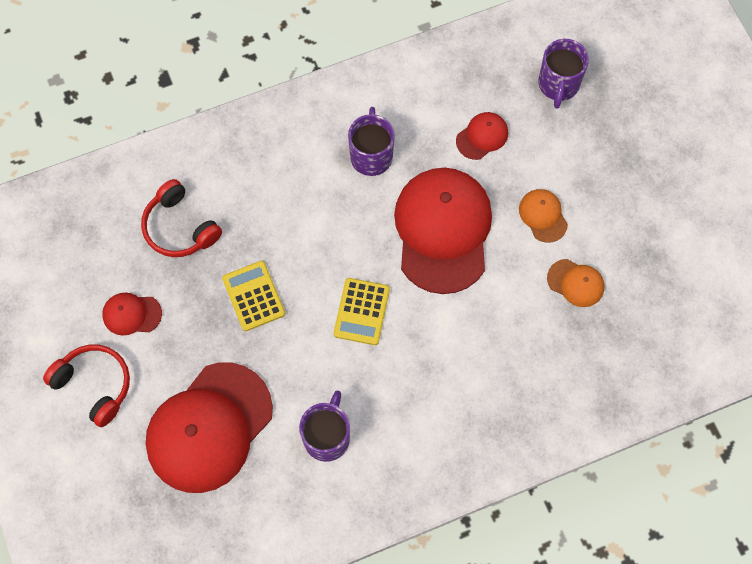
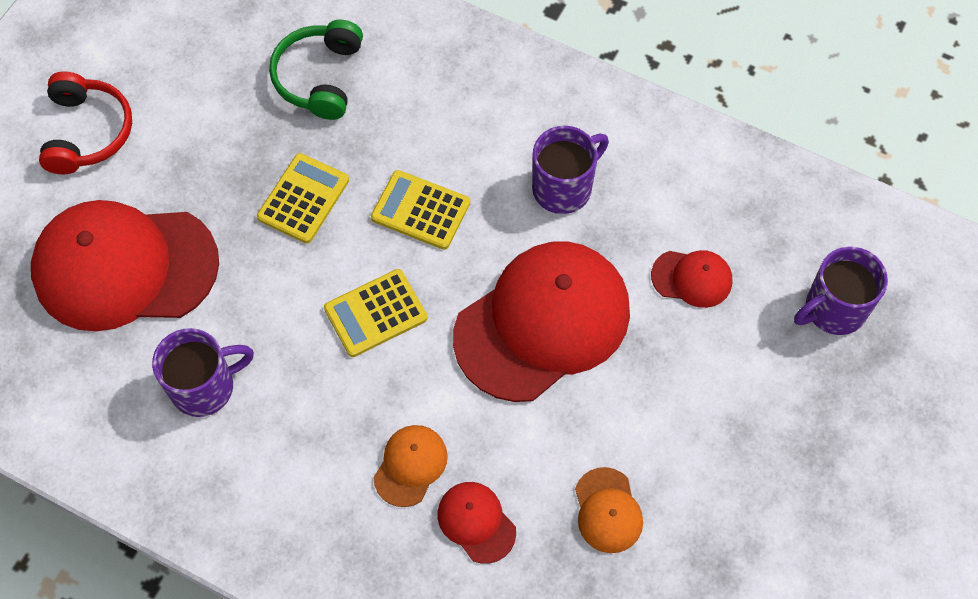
camera: 50 degrees right, 5 degrees down
red cap [102,293,162,336] -> red cap moved to [438,482,516,564]
red headphones [141,179,222,257] -> green headphones [269,19,363,120]
orange cap [519,189,568,243] -> orange cap moved to [373,425,448,507]
none -> yellow calculator [371,170,470,250]

